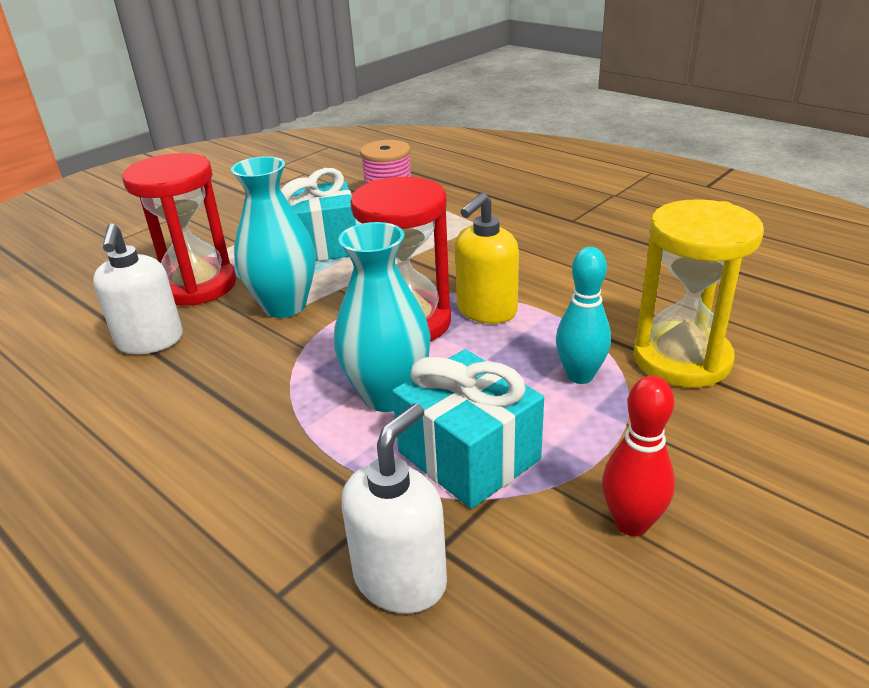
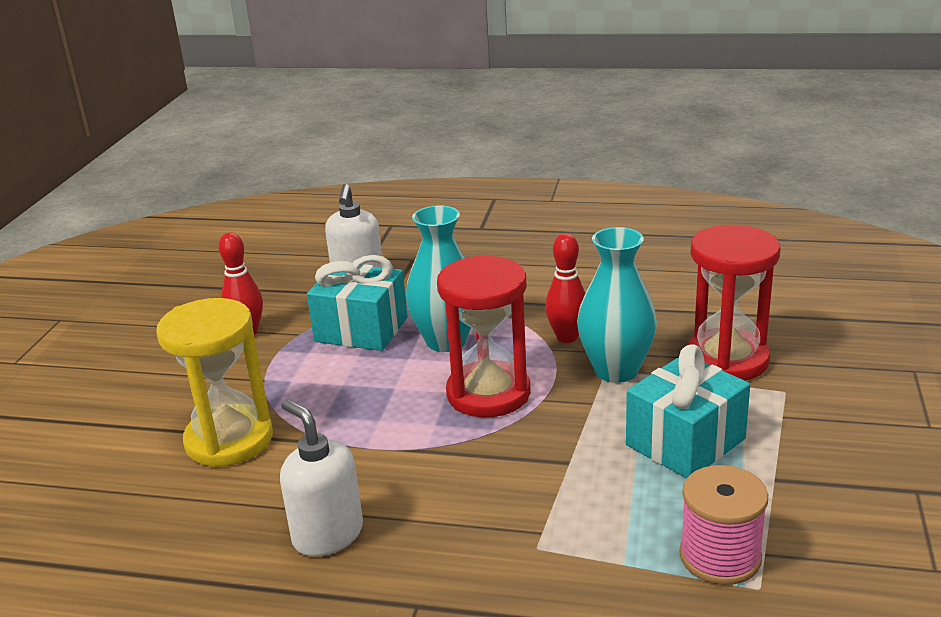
camera: 150 degrees right, 5 degrees down
white soap dispenser [93,224,183,354] -> white soap dispenser moved to [280,399,363,557]
yellow soap dispenser [455,193,519,324] -> none
turquoise bowling pin [556,247,611,384] -> none
none -> red bowling pin [545,233,585,343]

